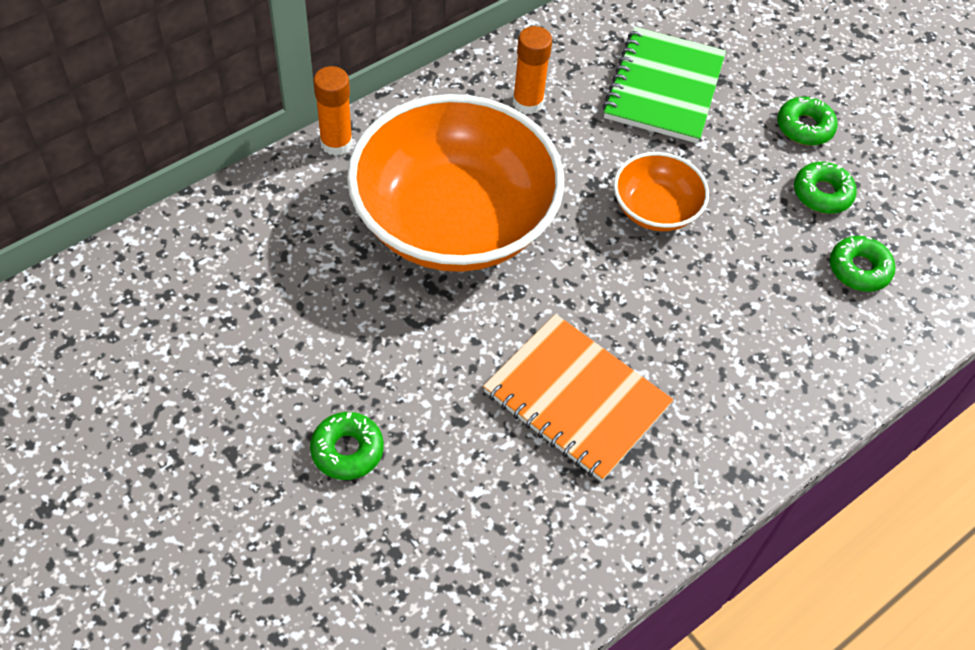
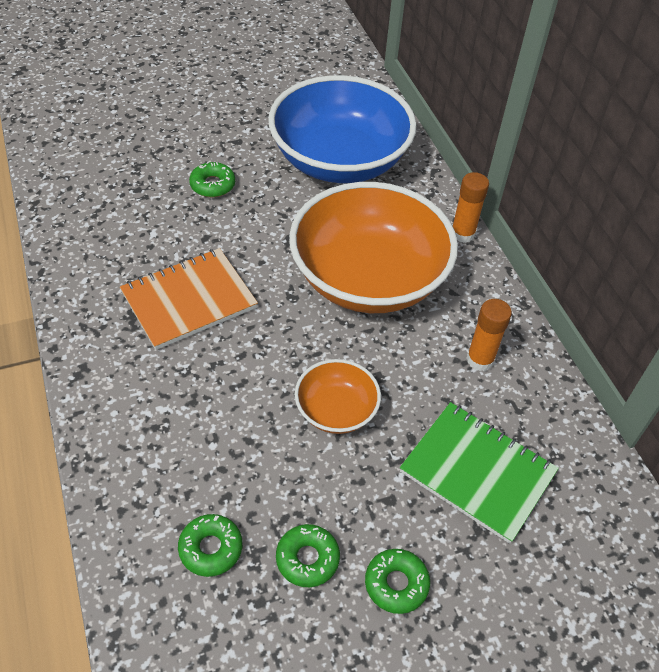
camera: 110 degrees right, 5 degrees down
none -> blue bowl [268,75,417,183]

